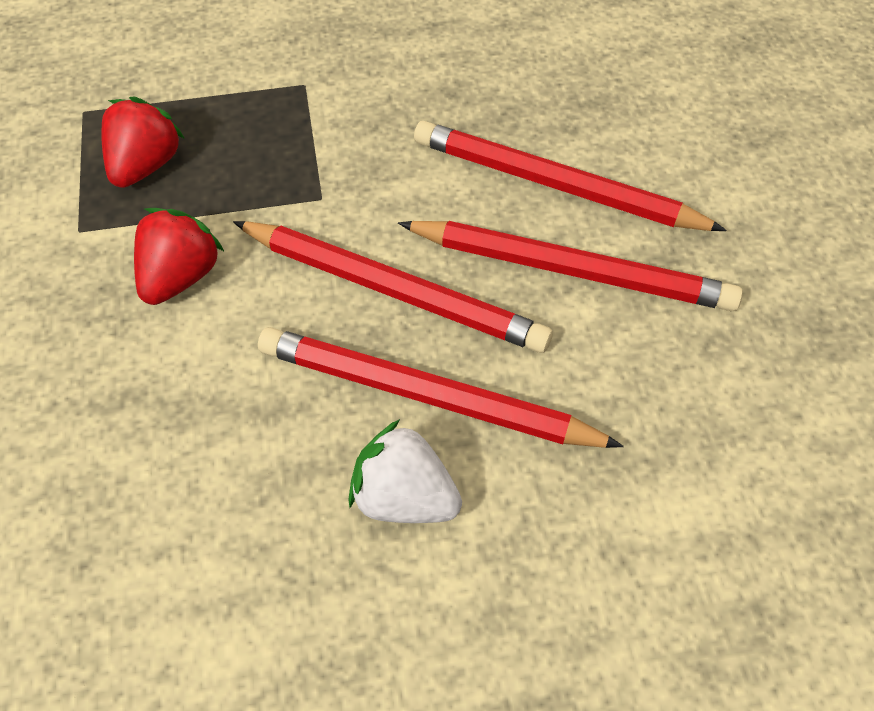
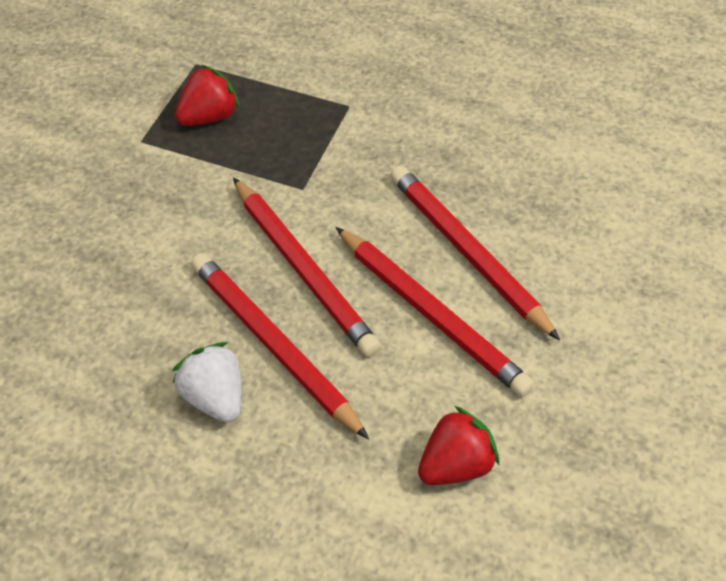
camera: 30 degrees right, 5 degrees down
red strawberry [134,208,224,305] -> red strawberry moved to [418,406,499,485]

